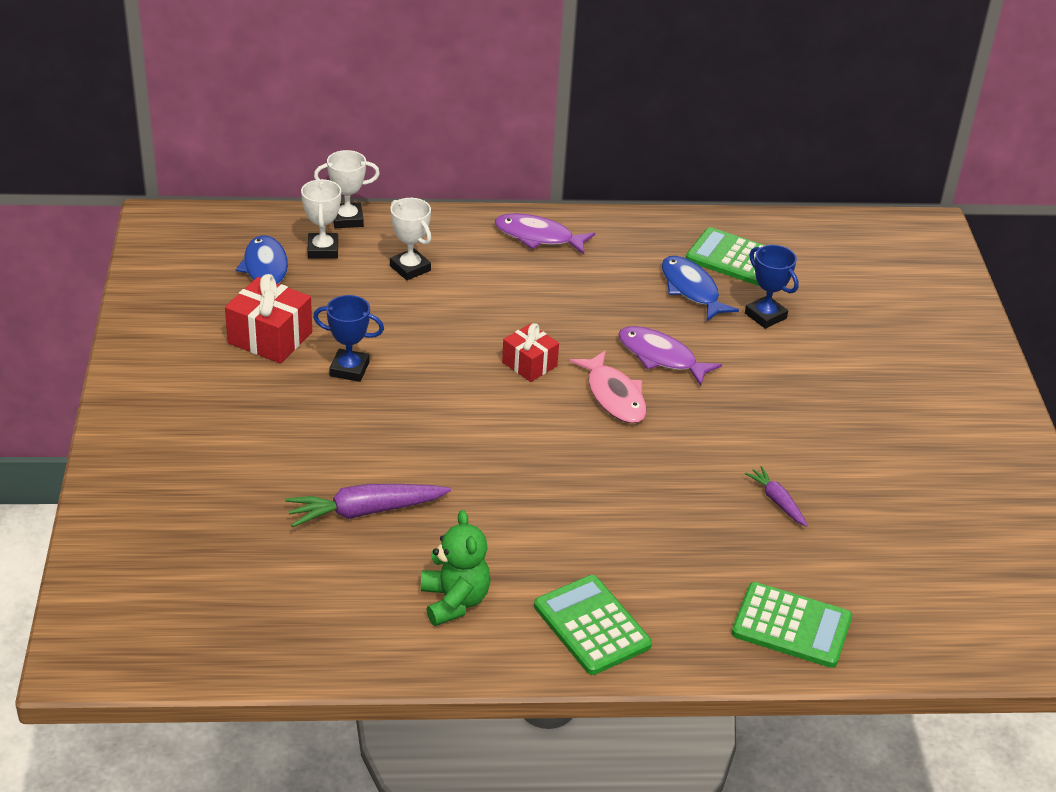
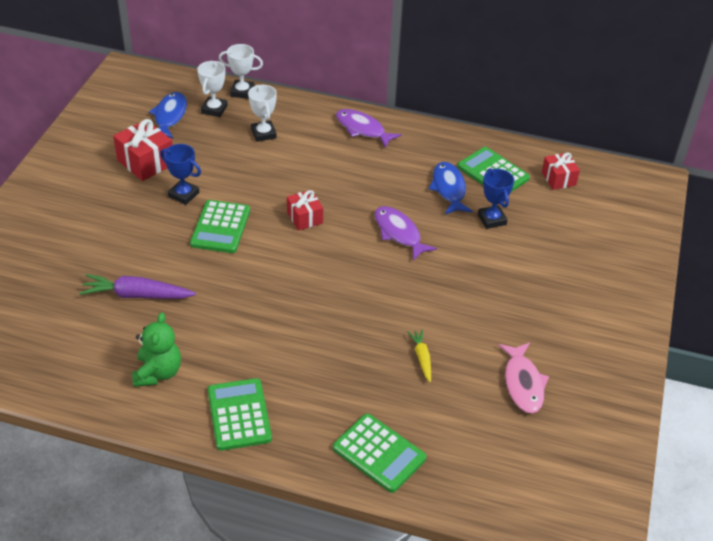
camera: 20 degrees right, 5 degrees up
pink fish [570,350,646,423] -> pink fish moved to [498,343,549,413]
purple carrot [745,466,808,527] -> yellow carrot [407,329,431,382]
none -> green calculator [190,200,250,253]
none -> red gift [542,153,580,190]

